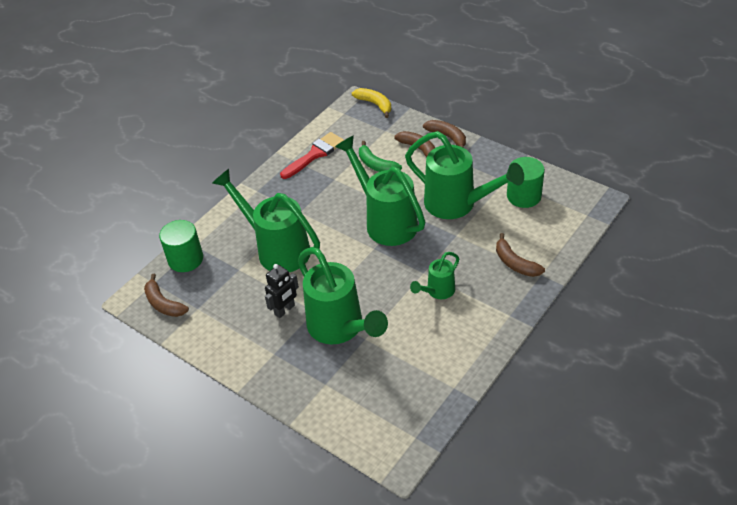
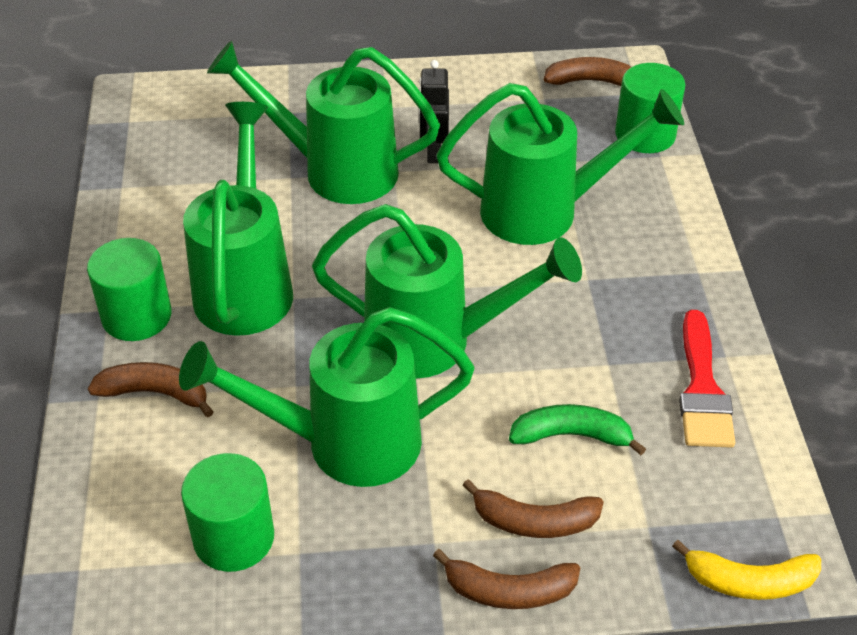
camera: 135 degrees right, 0 degrees up
green watering can [410,252,459,299] -> green watering can [183,102,293,336], size x1.97
none -> green cylinder [87,238,172,341]

